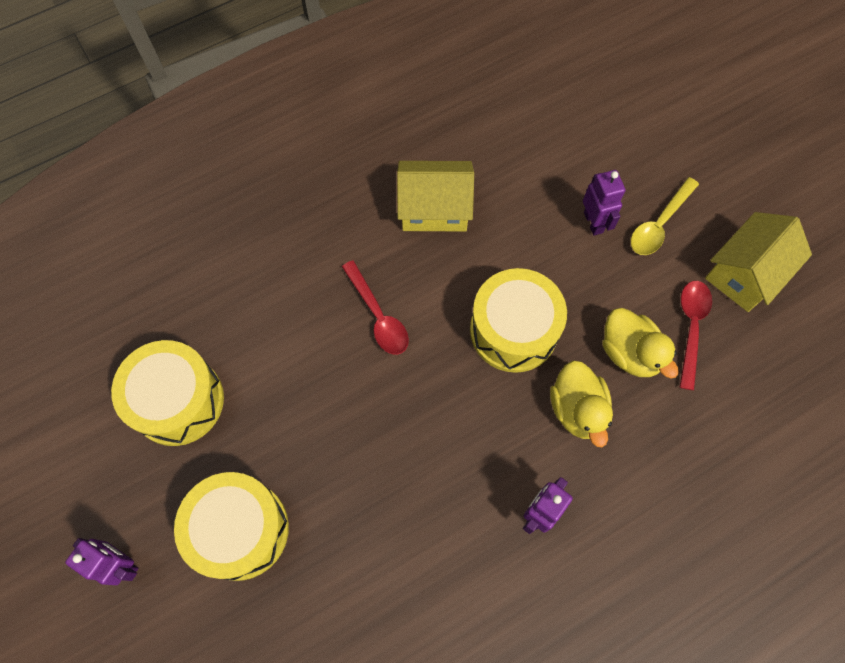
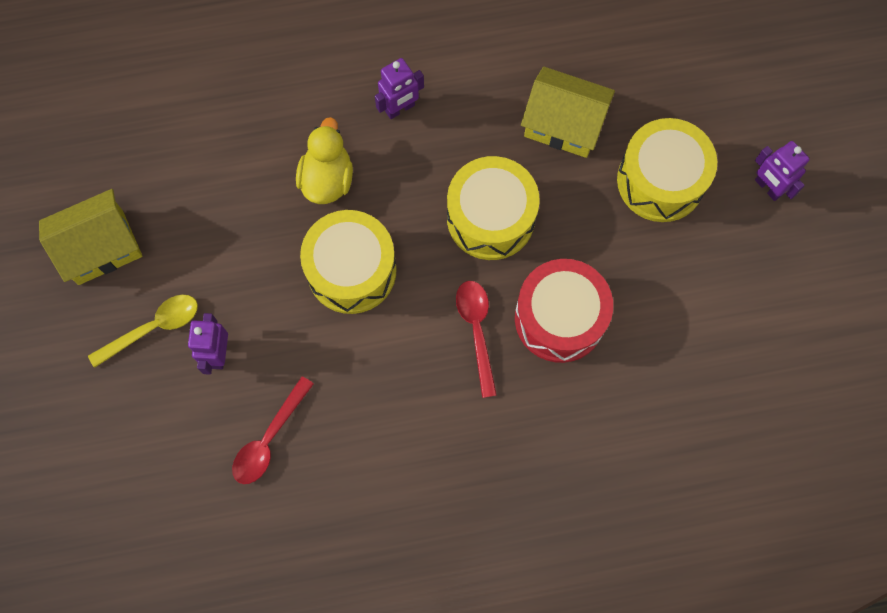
camera: 160 degrees left, 5 degrees up
yellow drum [111,340,224,446] -> yellow drum moved to [447,156,540,260]
yellow house [397,161,474,231] -> yellow house moved to [521,67,615,158]
yellow duck [602,308,679,379] -> none
red spoon [679,281,712,390] -> red spoon moved to [232,376,314,484]
none -> red drum [515,259,613,363]

